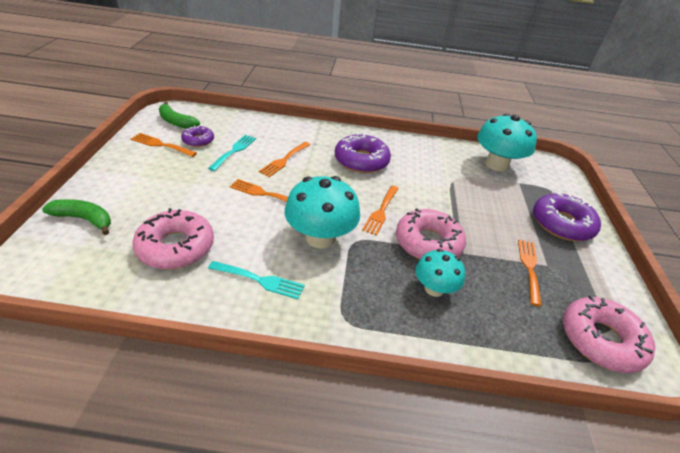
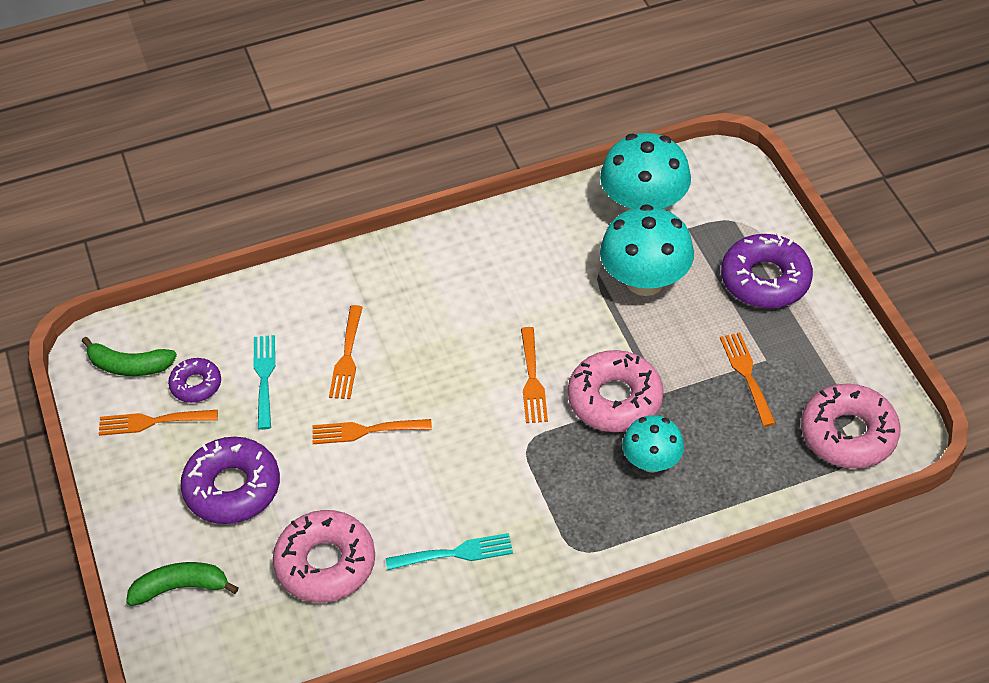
camera: 20 degrees left, 10 degrees up
turquoise mushroom [285,176,360,248] -> turquoise mushroom moved to [600,204,694,296]
purple donut [335,133,391,173] -> purple donut moved to [181,437,280,524]

